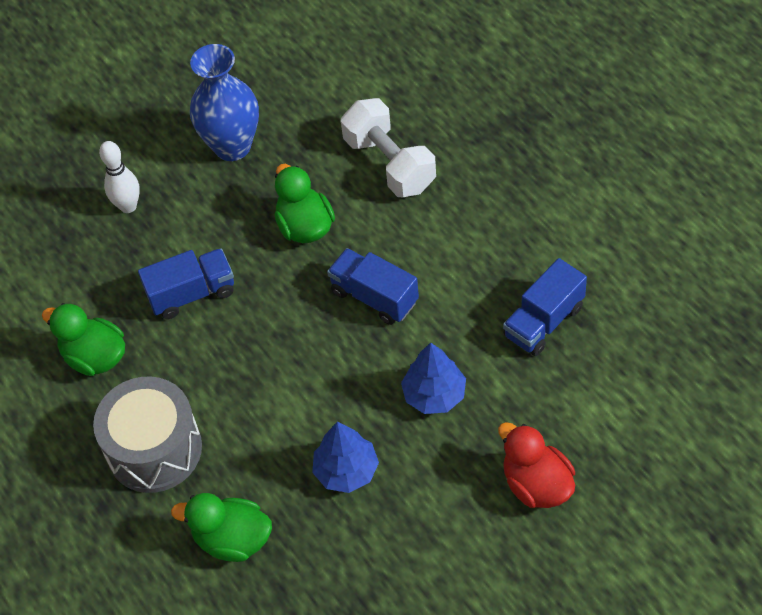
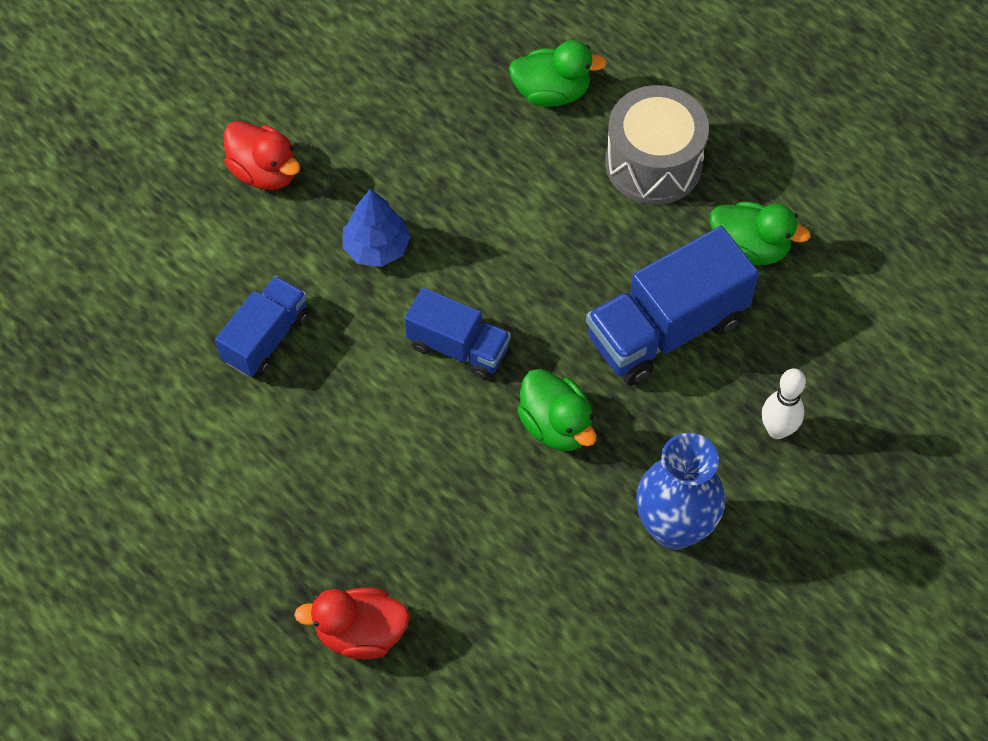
camera: 165 degrees right, 5 degrees up
blue truck [138,248,234,319] -> blue truck [586,226,759,385], size x1.63
blue tree [312,422,379,493] -> none
white dumbbell [341,98,436,197] -> none
none -> red duck [294,587,410,660]

